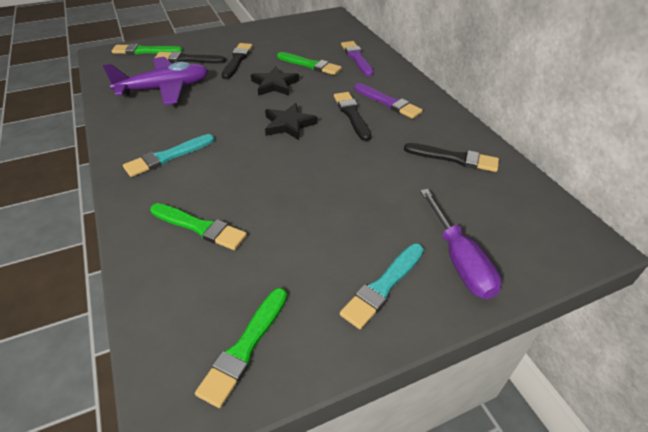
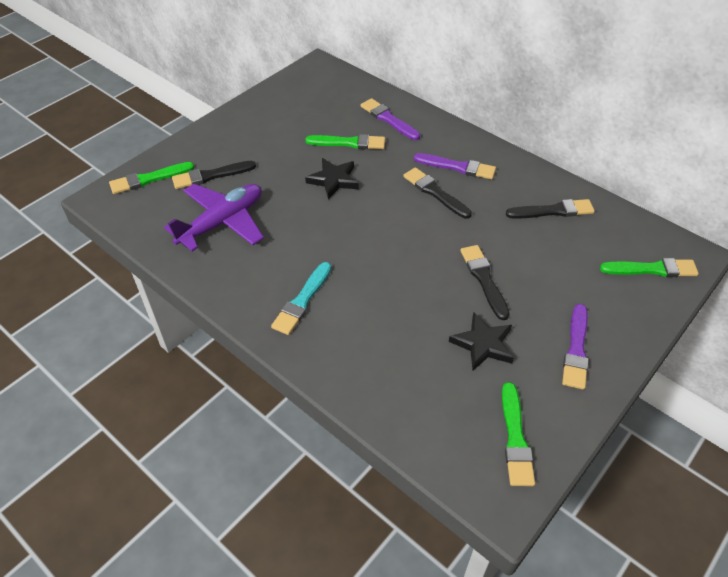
camera: 25 degrees left, 5 degrees up
green brush [150,203,247,250] -> green brush moved to [600,258,699,277]
black brush [222,43,253,79] -> black brush moved to [460,245,510,320]
black star [265,103,318,140] -> black star moved to [449,312,514,371]
turquoise brush [340,243,424,329] -> purple brush [562,304,589,389]
purple screwdriver [420,189,502,299] -> none

